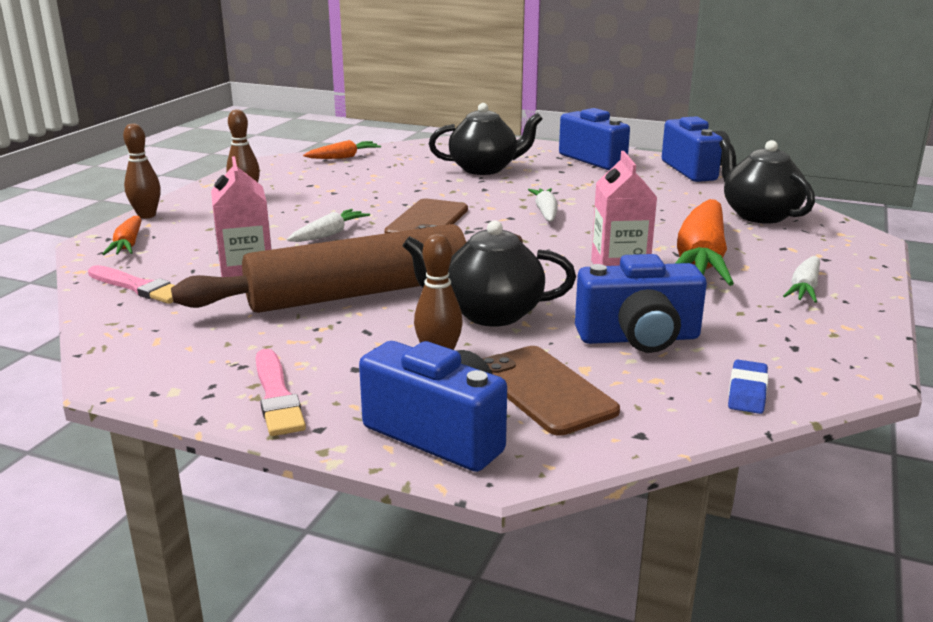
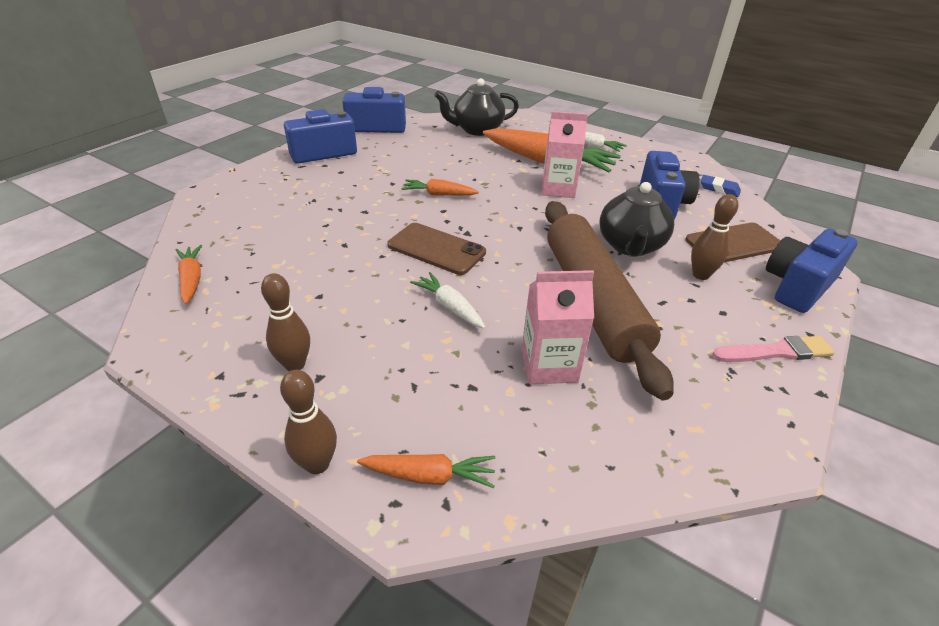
camera: 80 degrees left, 15 degrees up
pink brush [88,265,175,304] -> none
black teapot [429,103,543,175] -> none
white carrot [528,188,558,222] -> orange carrot [401,179,479,196]

